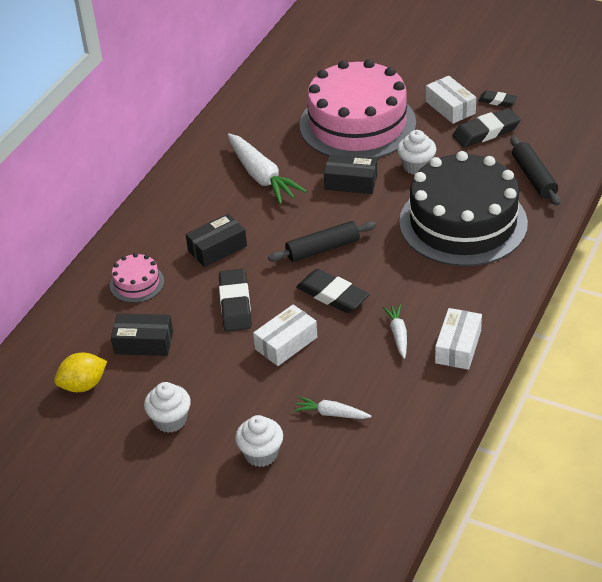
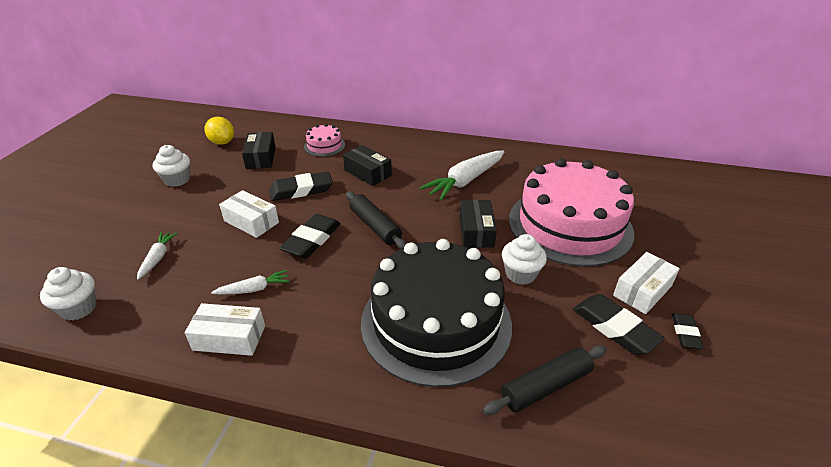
camera: 75 degrees right, 5 degrees down
white cupcake [235,415,283,467] -> white cupcake moved to [40,267,97,320]

